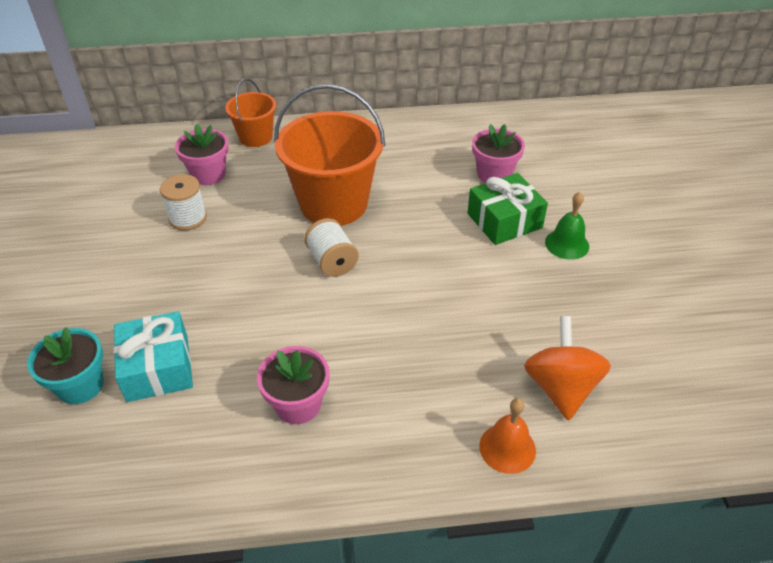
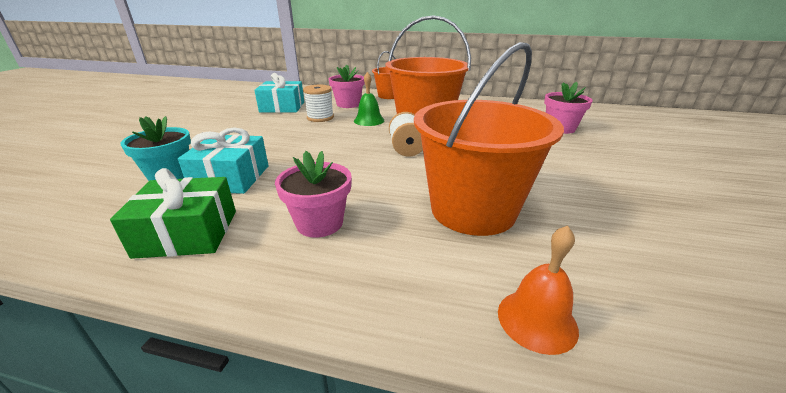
camera: 20 degrees right, 15 degrees down
green gift [468,173,548,245] -> green gift moved to [110,168,236,259]
orange spinning top [524,316,611,421] -> none
green bell [545,192,589,260] -> green bell moved to [354,72,384,126]
none -> turquoise gift [254,73,304,113]
none -> orange bucket [414,42,564,236]

